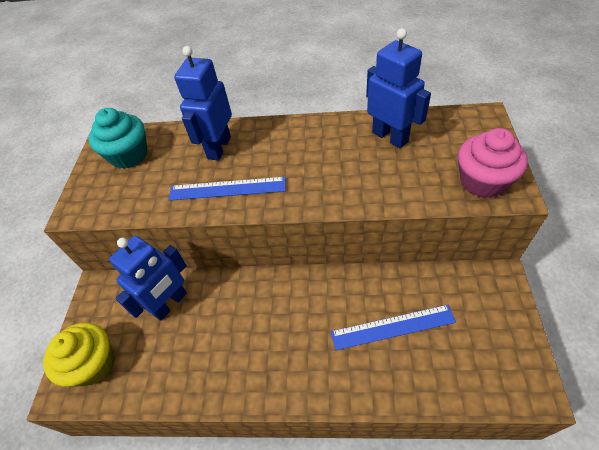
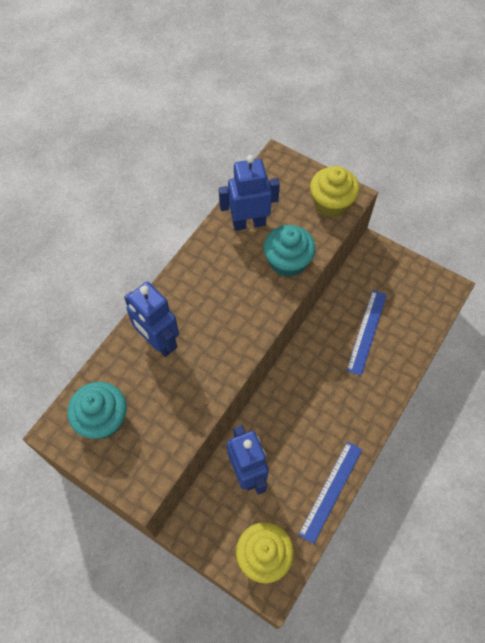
camera: 65 degrees left, 10 degrees up
blue ruler [168,177,286,201] -> blue ruler moved to [298,441,362,544]
pink cupcake [458,128,528,198] -> yellow cupcake [310,166,360,217]
none -> turquoise cupcake [264,225,316,277]

